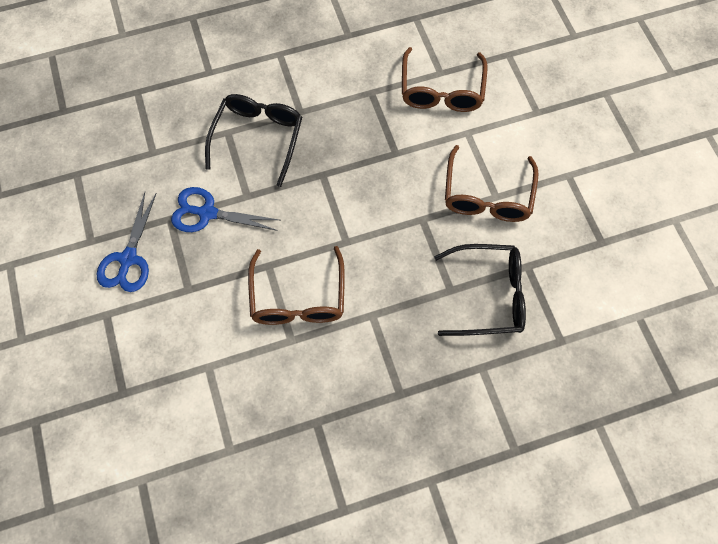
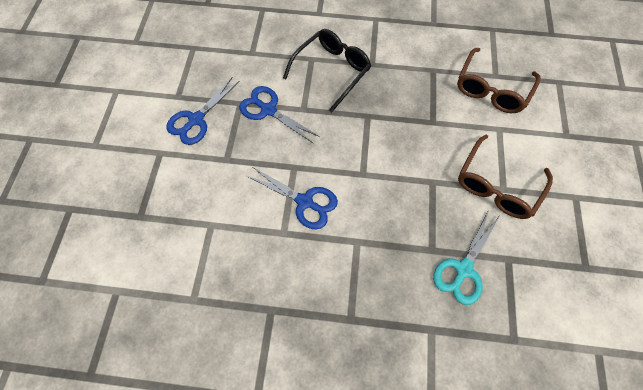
camera: 25 degrees right, 0 degrees up
brown glasses [248,246,345,325] -> blue scissors [247,167,338,229]
black glasses [434,244,526,336] -> turquoise scissors [433,210,499,305]

